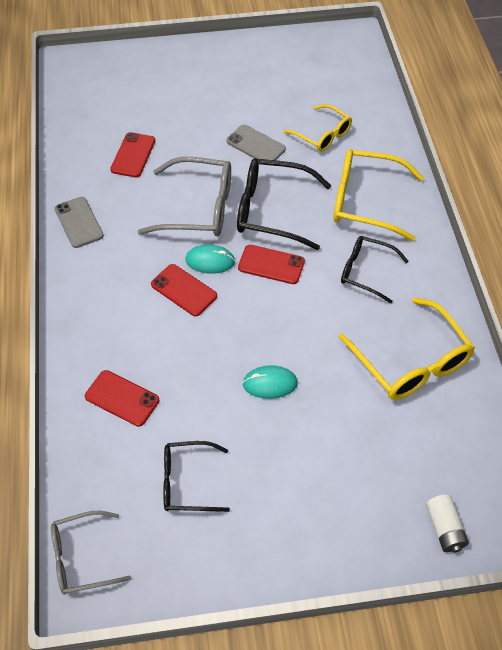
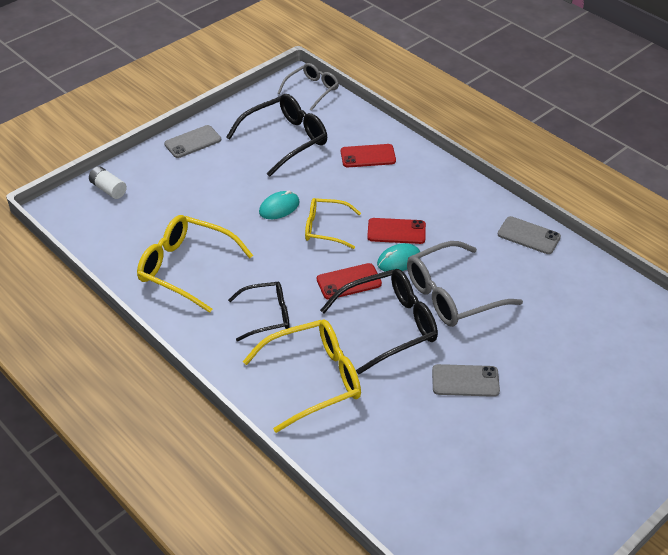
camera: 145 degrees right, 10 degrees down
red phone [110,132,155,177] -> none
black glasses [163,441,230,512] -> black glasses [226,94,327,177], size x1.59
yellow glasses [283,104,352,152] -> yellow glasses moved to [305,198,361,249]
none -> grey phone [164,125,221,158]

